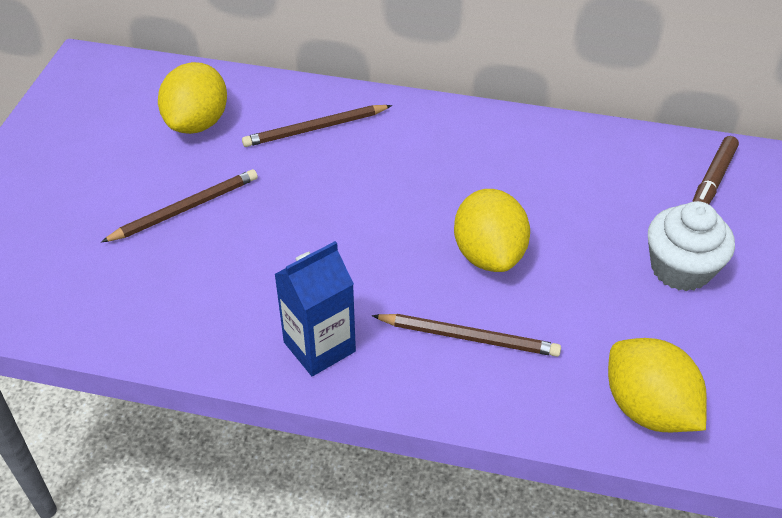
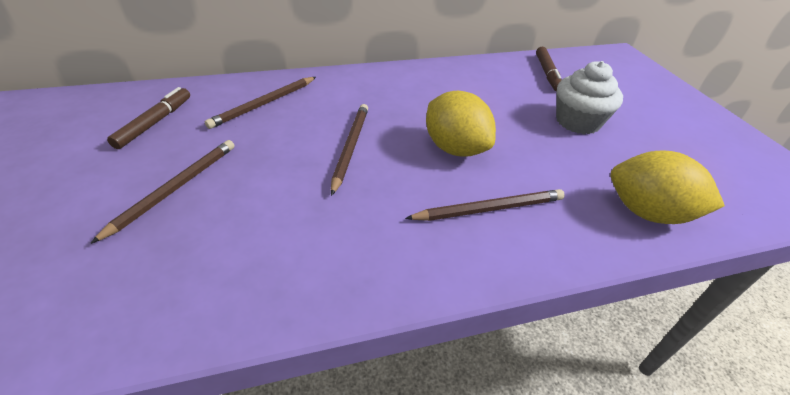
camera: 30 degrees left, 5 degrees down
yellow lemon [158,62,227,134] -> brown marker [107,87,190,149]
blue carton [274,241,356,376] -> none
none -> brown pencil [331,104,368,196]

